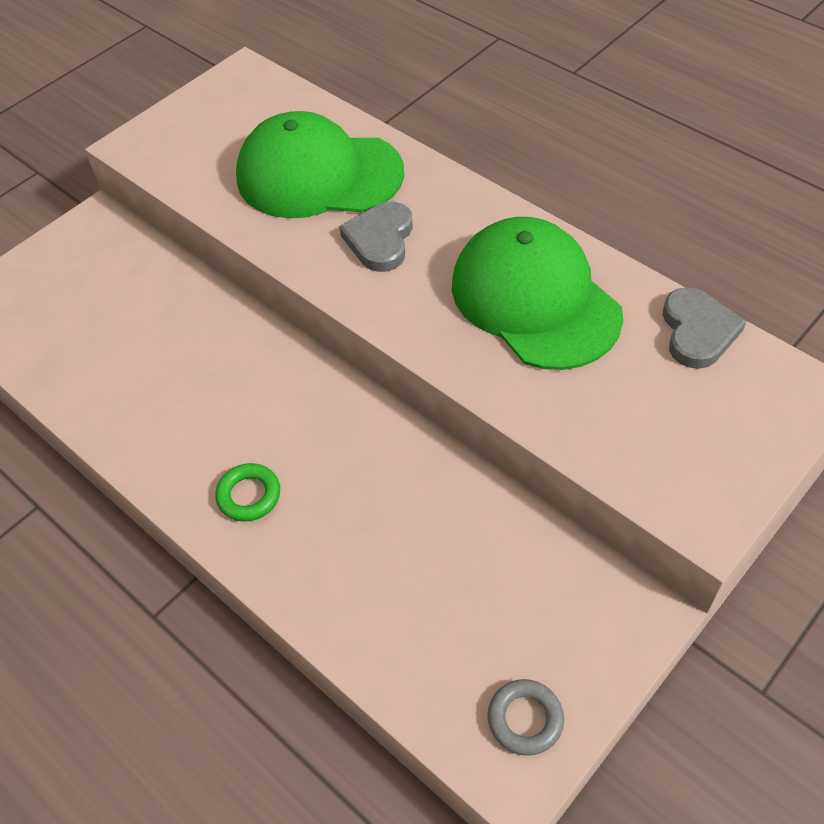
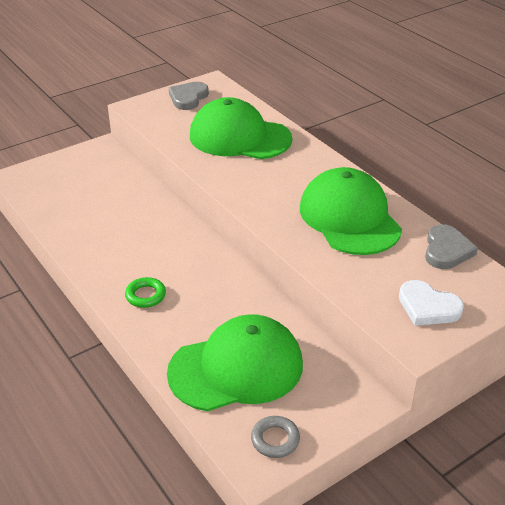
camera: 10 degrees right, 15 degrees down
grey heart [339,201,413,272] -> grey heart moved to [169,82,209,110]
none -> green cap [167,314,303,411]
none -> white heart [399,280,464,326]

